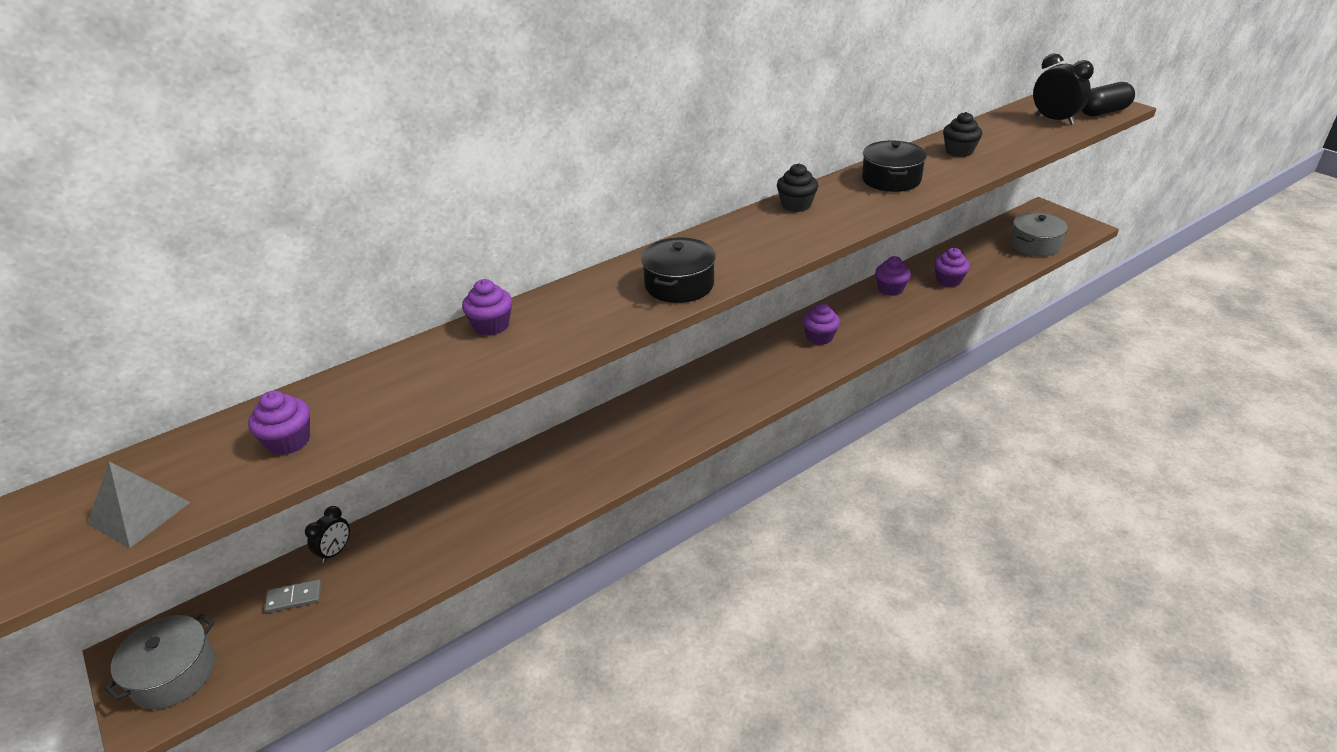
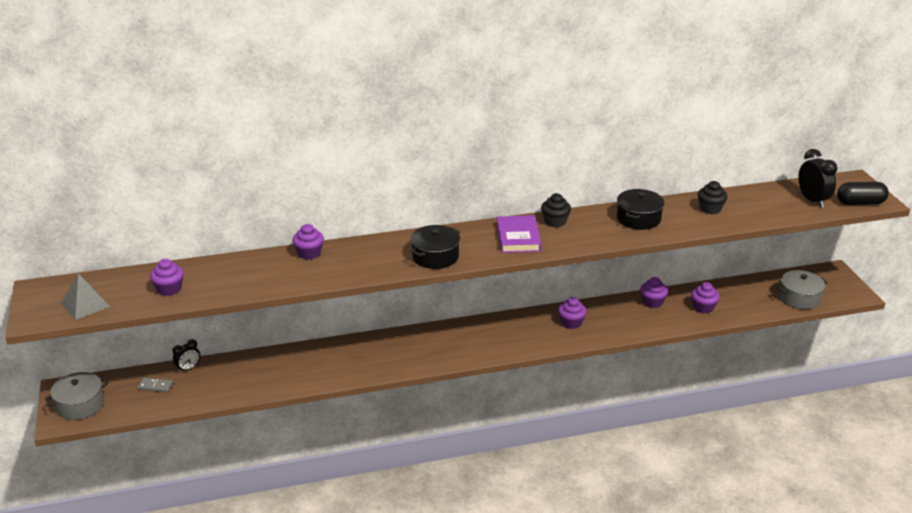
camera: 20 degrees right, 5 degrees down
none -> purple book [497,215,541,253]

